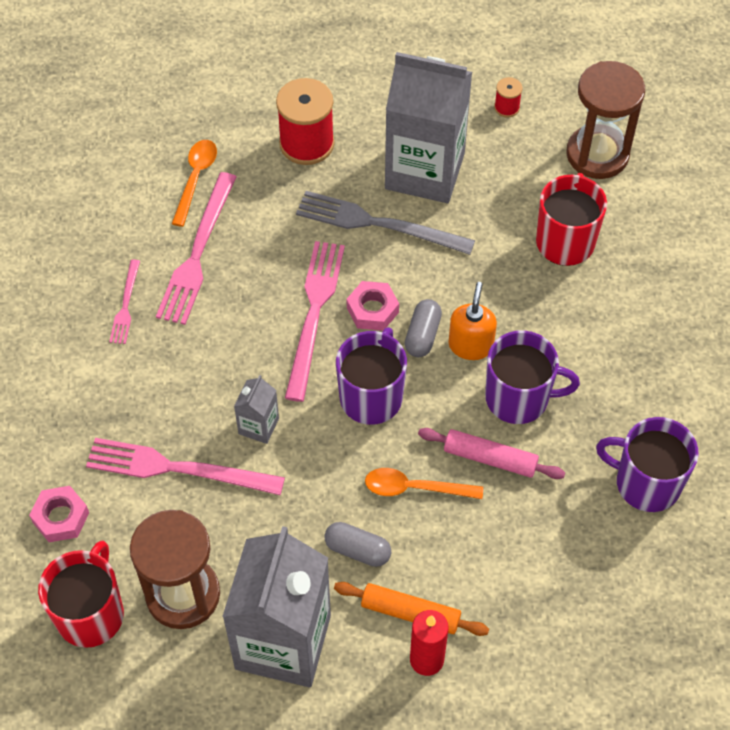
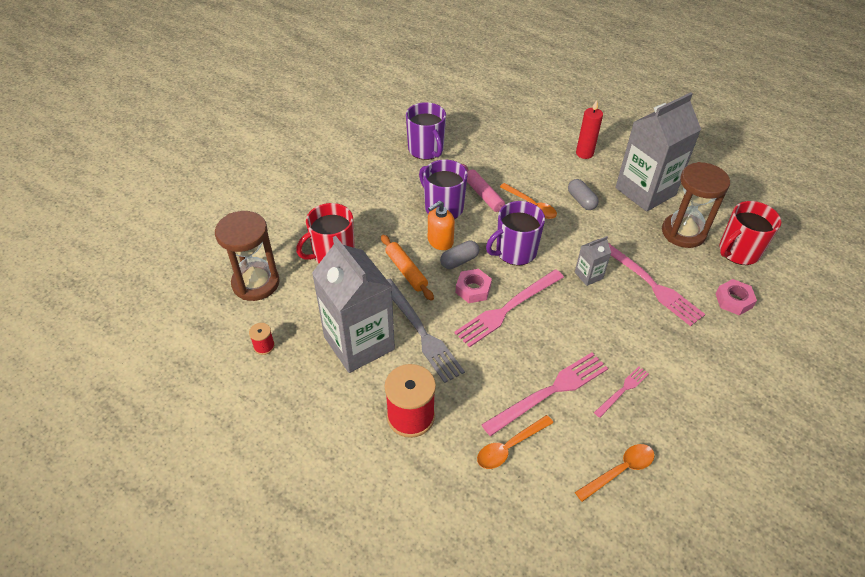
camera: 140 degrees left, 10 degrees down
orange rolling pin [334,582,489,636] -> orange rolling pin moved to [381,235,434,301]
none -> orange spoon [575,444,655,502]

